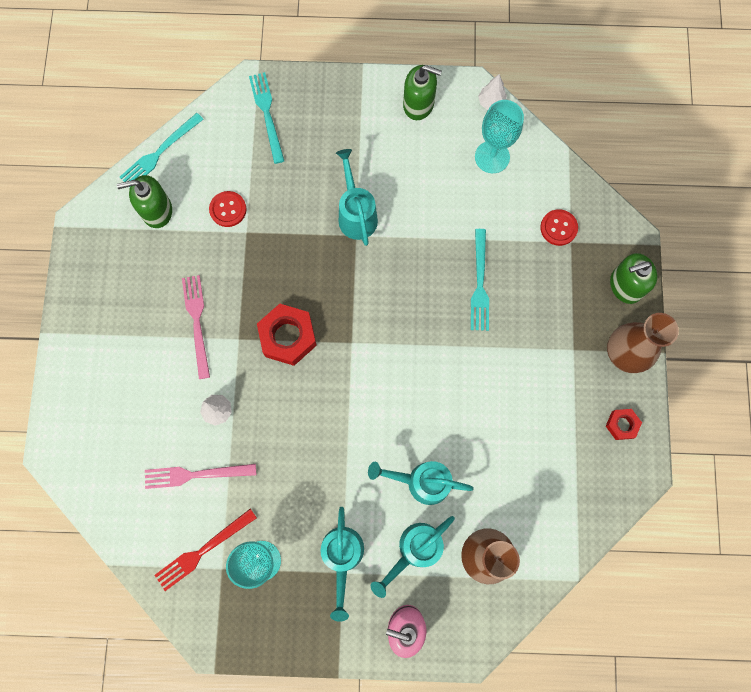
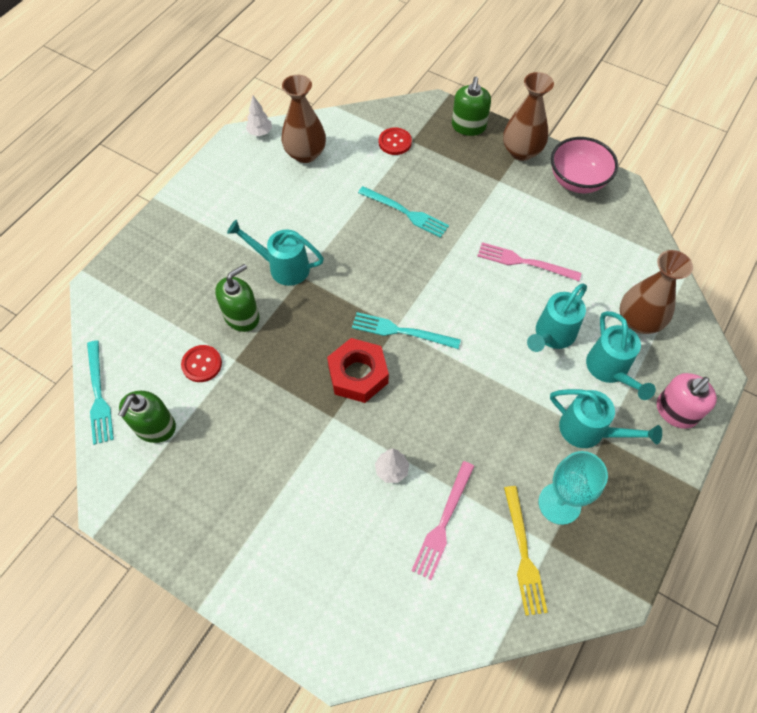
camera: 60 degrees left, 15 degrees down
red fork [154,509,257,591] -> yellow fork [504,486,548,616]
pink fork [182,275,210,379] -> pink fork moved to [477,242,581,281]
turquoise fork [249,72,284,164] -> turquoise fork moved to [352,312,461,349]
green soap dispenser [403,65,442,120] -> green soap dispenser moved to [215,264,260,332]
turquoise goblet [475,100,524,173] -> brown vase [281,75,326,163]
red nut [606,409,642,440] -> pink bowl [551,137,618,193]

